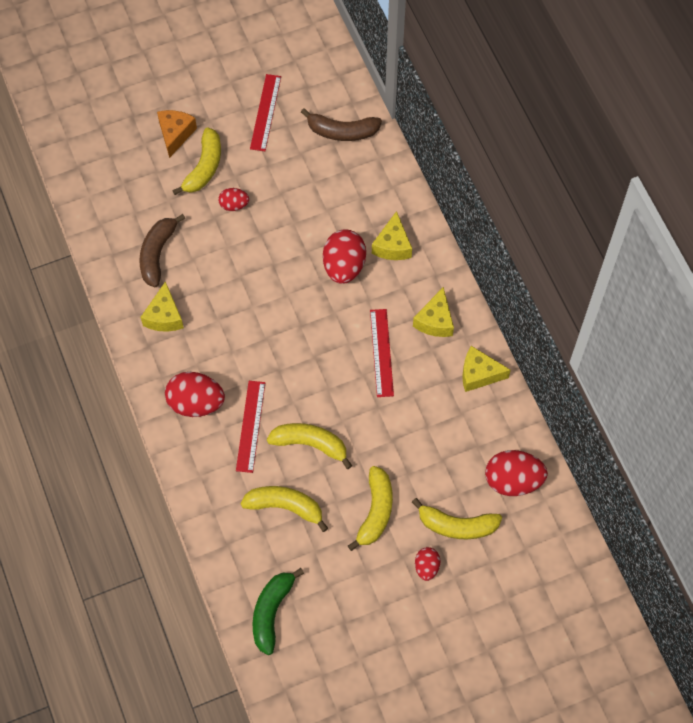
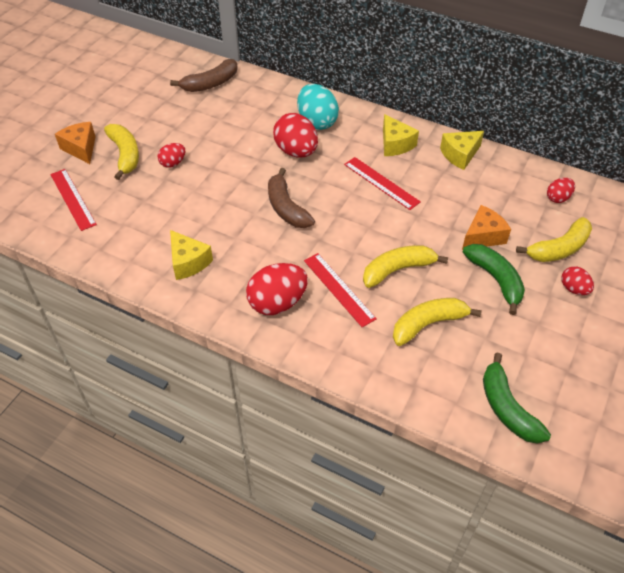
camera: 40 degrees left, 15 degrees down
brown banana [139,214,186,287] -> brown banana moved to [268,168,315,228]
red ruler [250,74,281,151] -> red ruler moved to [50,169,97,231]
yellow banana [348,466,393,551] -> green banana [463,244,525,315]
yellow cheese [372,211,412,260] -> turquoise egg [297,84,339,130]
red egg [485,450,548,496] -> red egg [547,178,575,203], size x0.55
none -> orange cheese [462,205,511,250]

